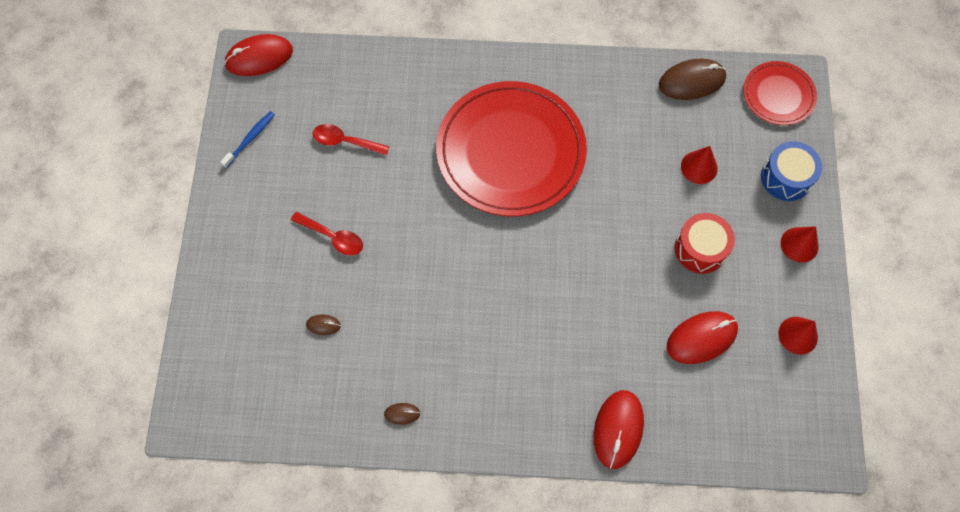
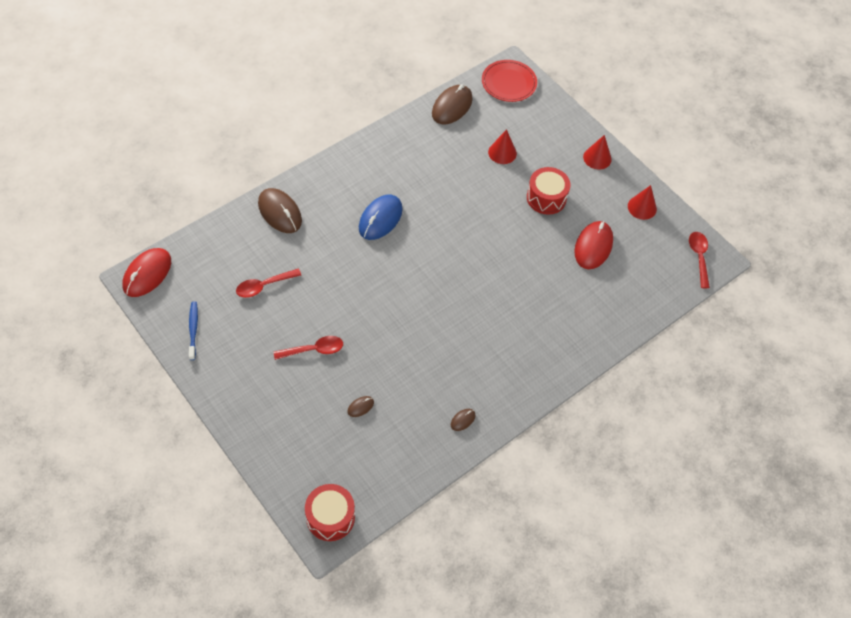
camera: 45 degrees left, 10 degrees down
red plate [436,81,587,216] -> blue mouse [359,195,403,240]
red mouse [594,390,644,469] -> none
blue drum [761,141,822,201] -> none
none -> brown mouse [258,188,302,233]
none -> red drum [305,484,355,541]
none -> red spoon [689,232,710,288]

